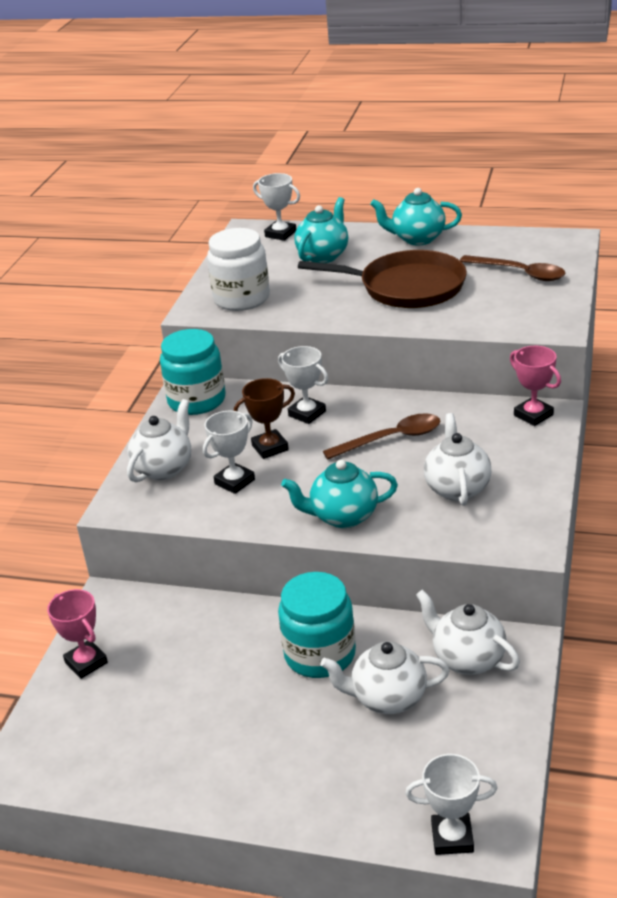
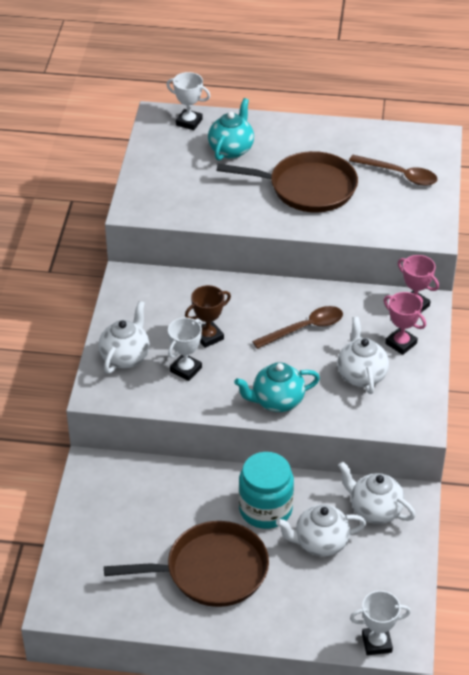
camera: 10 degrees left, 10 degrees up
pink trophy [47,589,108,679] -> pink trophy moved to [384,292,426,355]
turquoise jar [160,329,226,415] -> none
white jar [207,228,270,311] -> none
white trophy [278,346,328,424] -> none
turquoise teapot [370,188,462,245] -> none
none -> brown pan [104,521,269,607]

